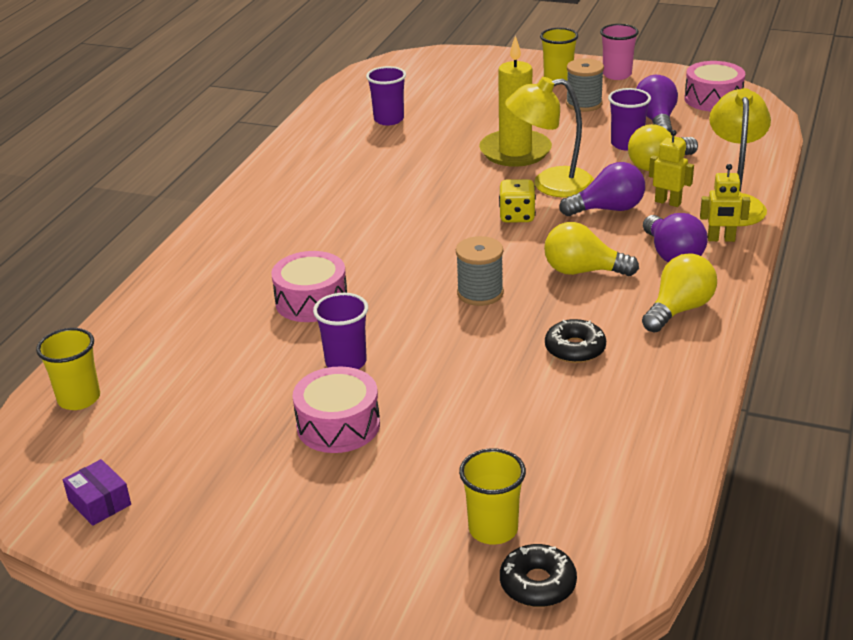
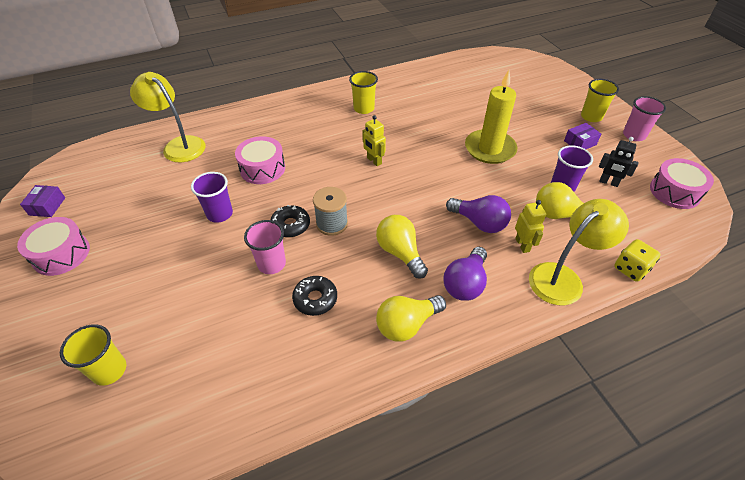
camera: 45 degrees right, 15 degrees up
yellow cup [36,328,100,410] -> yellow cup moved to [349,71,378,114]
pink drum [293,366,380,453] -> pink drum moved to [17,217,90,276]
purple cup [366,66,406,125] -> none
yellow dice [499,179,536,223] -> yellow dice moved to [614,239,660,282]
black donut [500,544,577,607] -> black donut moved to [270,205,310,238]
yellow lamp [505,77,594,198] -> yellow lamp moved to [130,72,205,162]
grey spool [566,58,604,112] -> purple box [564,123,601,149]
purple light bulb [636,75,678,133] -> black robot [599,137,639,187]
yellow light bulb [642,253,717,333] -> yellow light bulb turned 150 degrees clockwise [376,295,446,342]
yellow robot [700,164,750,242] -> yellow robot moved to [362,115,386,166]
none -> pink cup [244,220,286,274]

